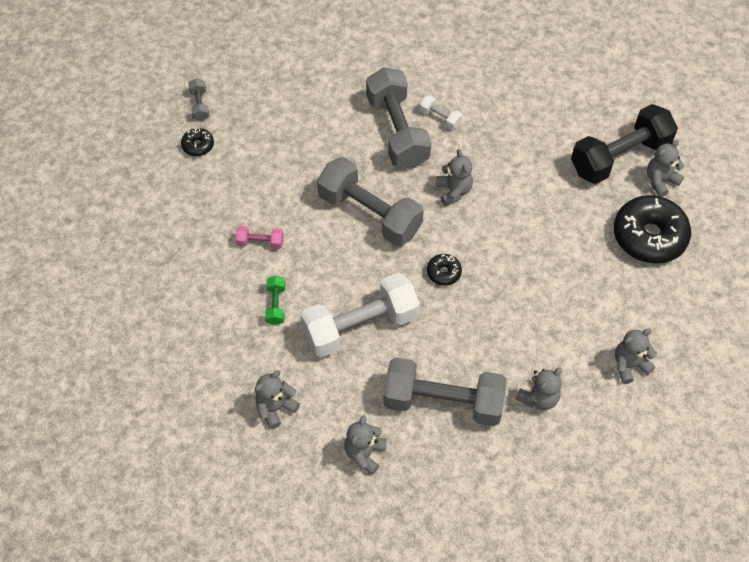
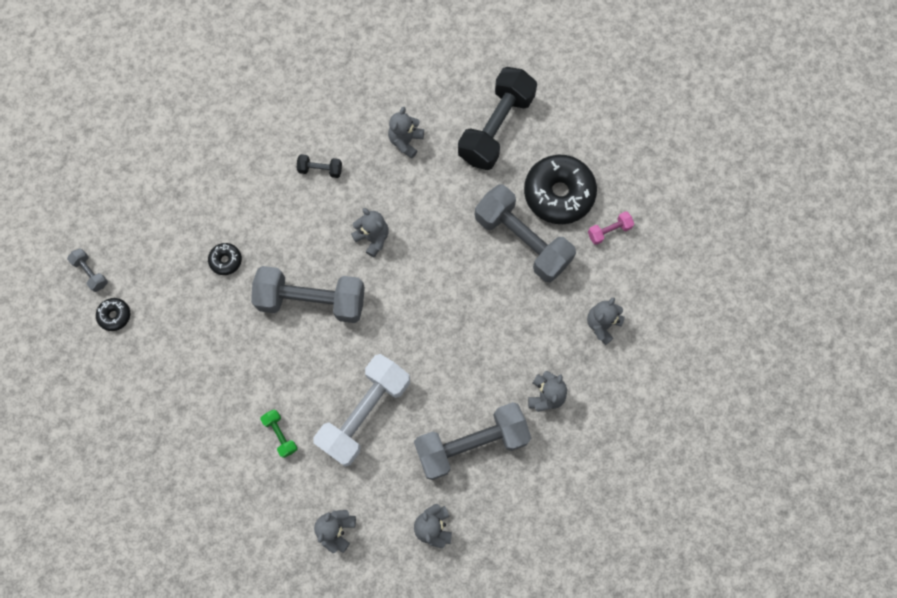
camera: 30 degrees left, 15 degrees up
pink dumbbell [236,226,284,249] -> pink dumbbell moved to [588,211,634,245]
grey dumbbell [366,67,431,168] -> grey dumbbell moved to [475,184,576,282]
white dumbbell [419,95,462,130] -> black dumbbell [296,154,342,178]
black donut [427,254,462,286] -> black donut moved to [208,243,242,275]
grey teddy bear [647,140,684,197] -> grey teddy bear moved to [388,107,424,159]

